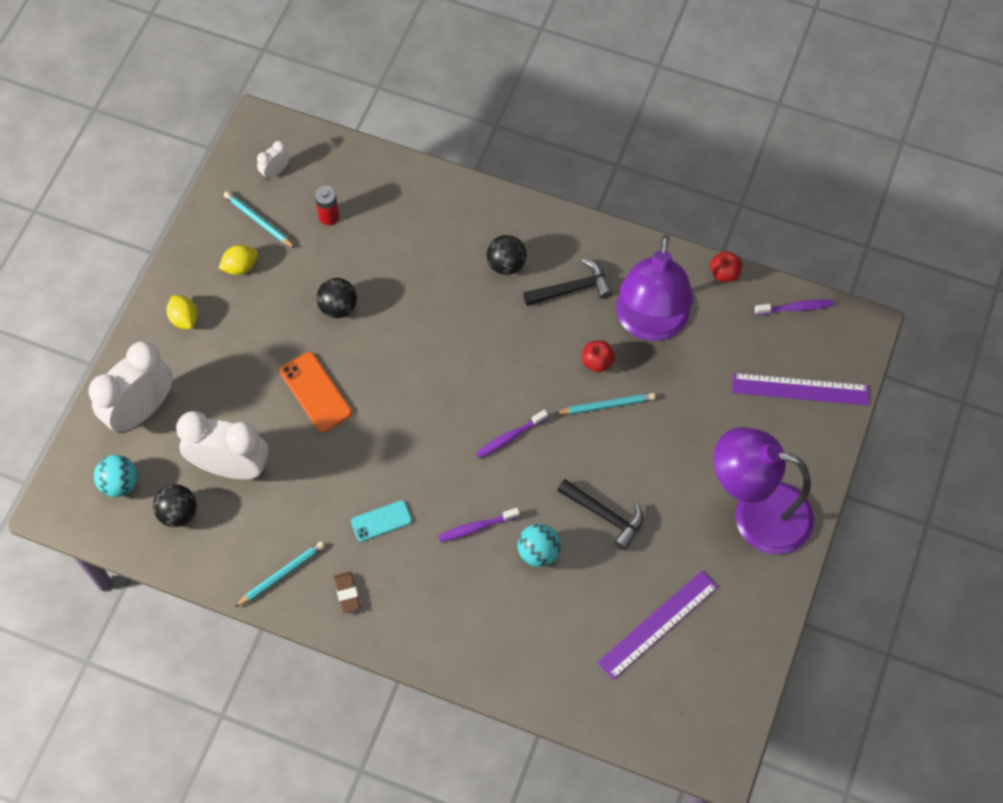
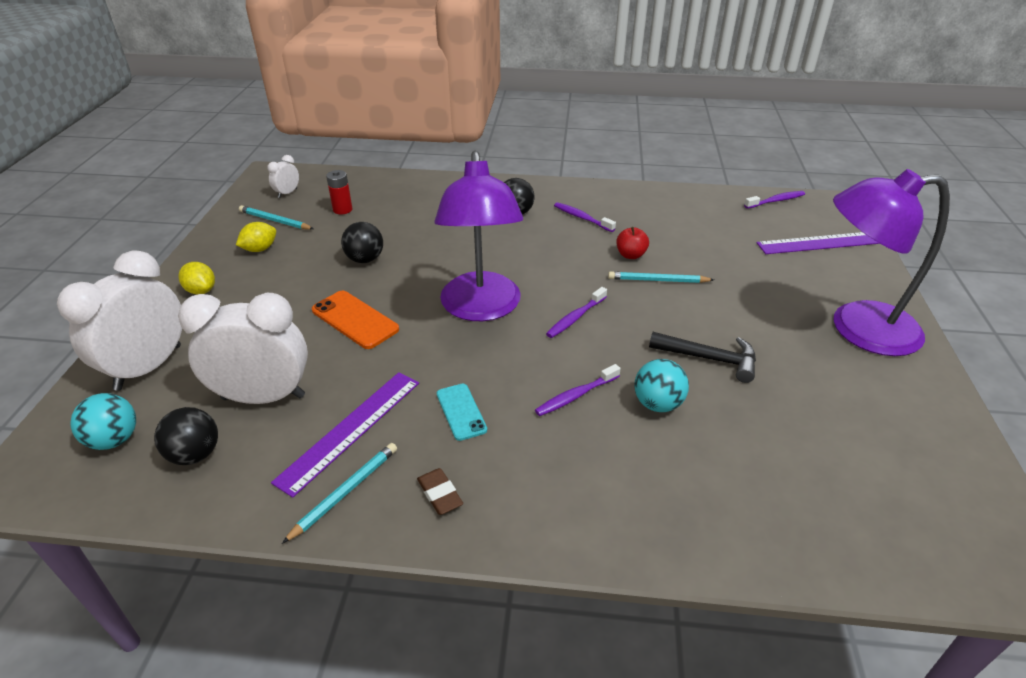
camera: 15 degrees left, 25 degrees down
turquoise phone [351,500,412,542] -> turquoise phone turned 75 degrees counterclockwise [437,384,487,441]
black hammer [523,259,613,306] -> purple toothbrush [554,202,616,232]
turquoise pencil [555,393,656,415] -> turquoise pencil turned 150 degrees counterclockwise [608,271,714,283]
purple ruler [597,571,718,680] -> purple ruler moved to [271,372,419,498]
purple lamp [616,235,693,341] -> purple lamp moved to [434,151,523,321]
red apple [710,251,742,282] -> none

